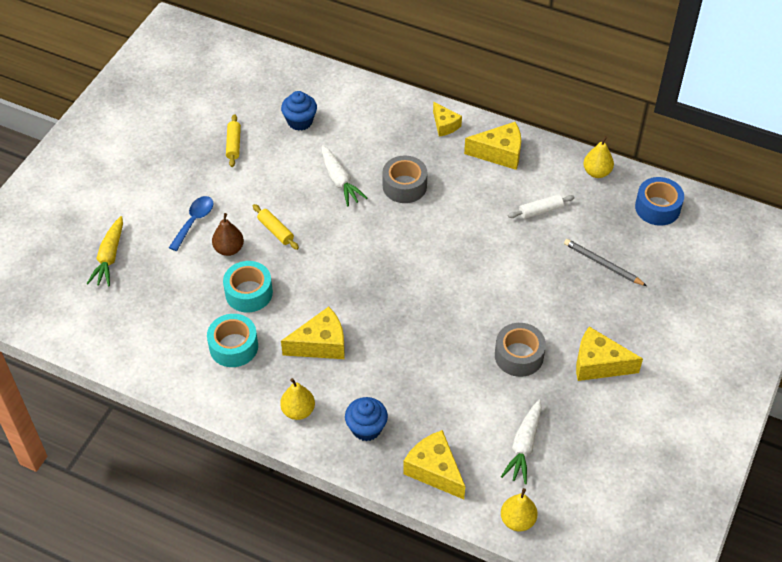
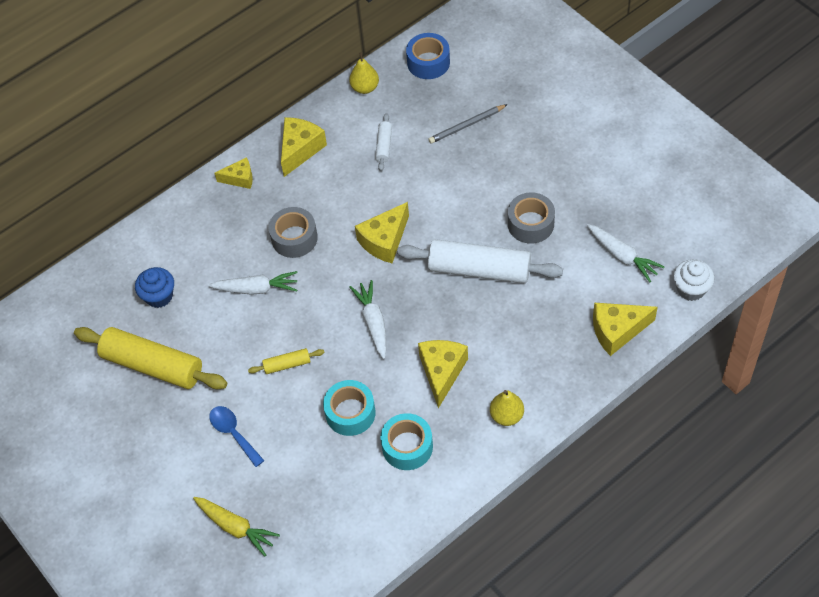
camera: 60 degrees left, 5 degrees up
brown pear [212,213,244,256] -> none
yellow rolling pin [226,114,241,167] -> yellow rolling pin [74,327,227,389], size x2.20
blue cupcake [345,397,388,441] -> none
yellow pear [501,488,537,531] -> white cupcake [673,259,715,301]
yellow cheese [576,327,643,381] -> yellow cheese moved to [355,202,409,263]
none -> white carrot [350,280,386,359]
none -> white rolling pin [397,239,563,283]

